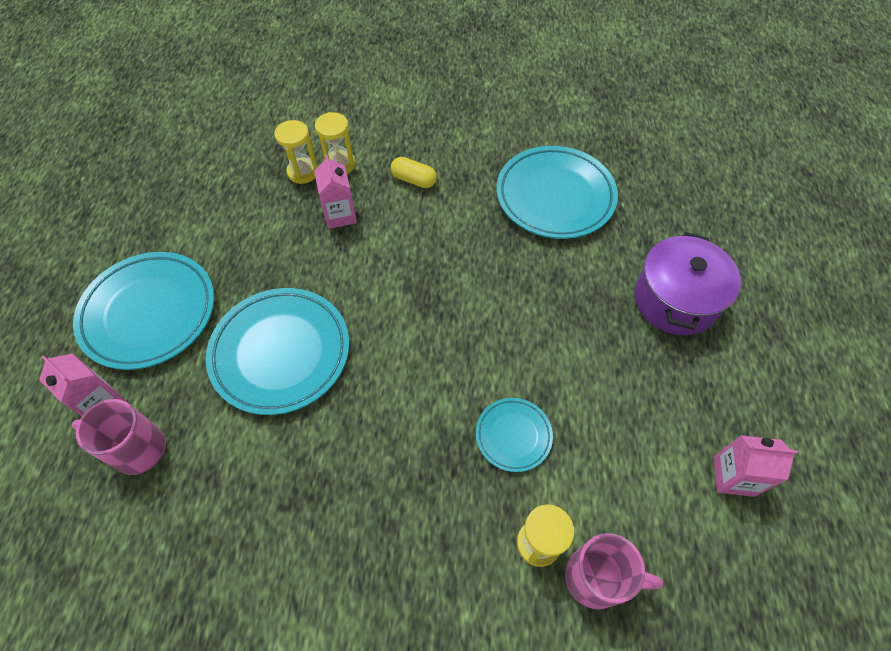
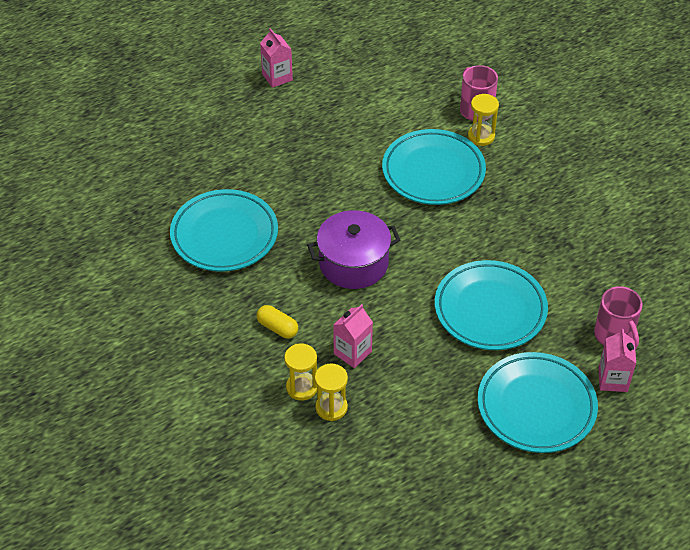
camera: 125 degrees left, 10 degrees down
yellow capsule [391,157,437,188] -> yellow capsule turned 45 degrees counterclockwise [256,305,298,338]
turquoise plate [476,398,553,472] -> turquoise plate [382,129,486,205], size x1.96
purple pot [634,232,741,335] -> purple pot moved to [307,210,400,289]
pink carton [713,435,798,497] -> pink carton moved to [260,28,293,88]

